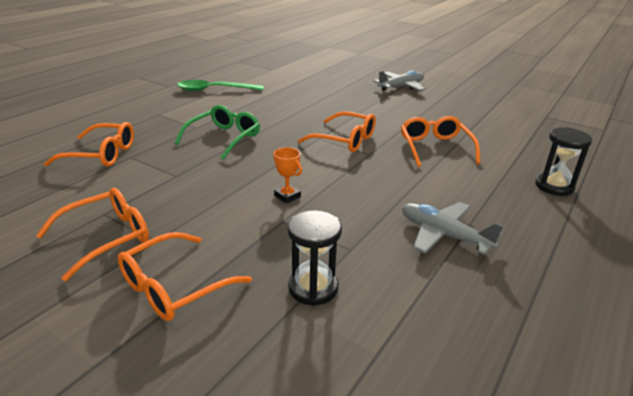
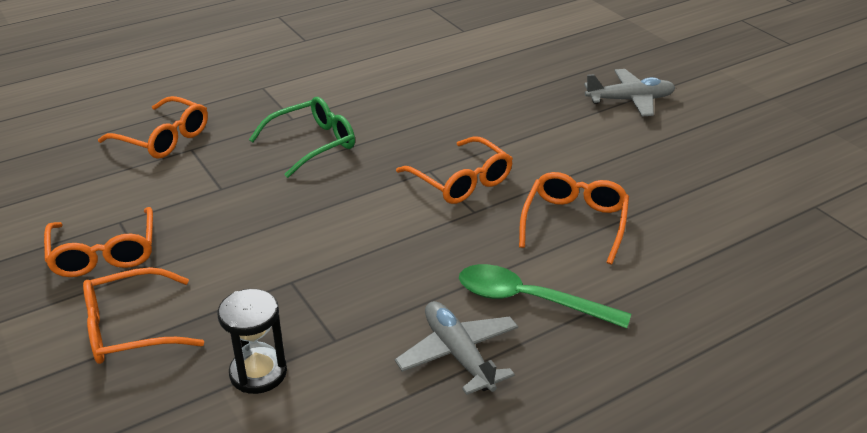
camera: 25 degrees right, 5 degrees up
orange glasses [36,188,149,281] -> orange glasses turned 90 degrees clockwise [44,207,153,277]
green spoon [177,80,264,91] -> green spoon moved to [459,264,631,328]
orange trophy [273,147,302,203] -> none
black hourglass [535,127,592,196] -> none

